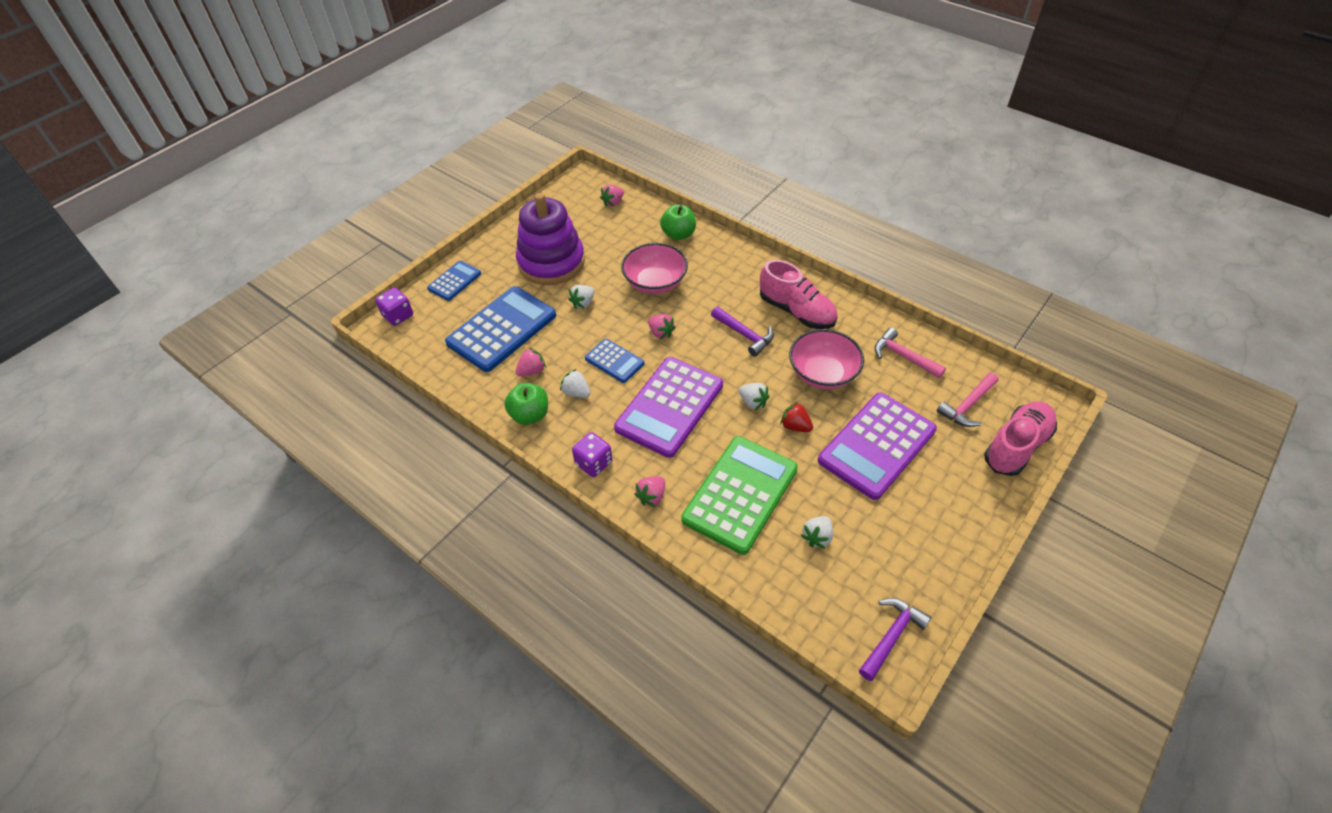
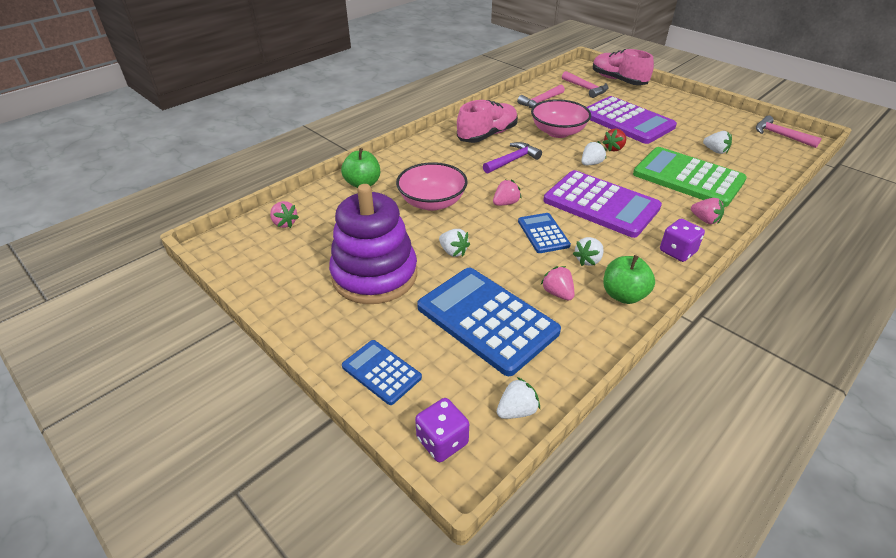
camera: 85 degrees left, 10 degrees down
blue calculator [585,338,644,383] -> blue calculator turned 60 degrees counterclockwise [518,213,571,253]
purple hammer [859,598,932,681] -> pink hammer [756,115,821,148]
none -> white strawberry [497,377,540,419]

